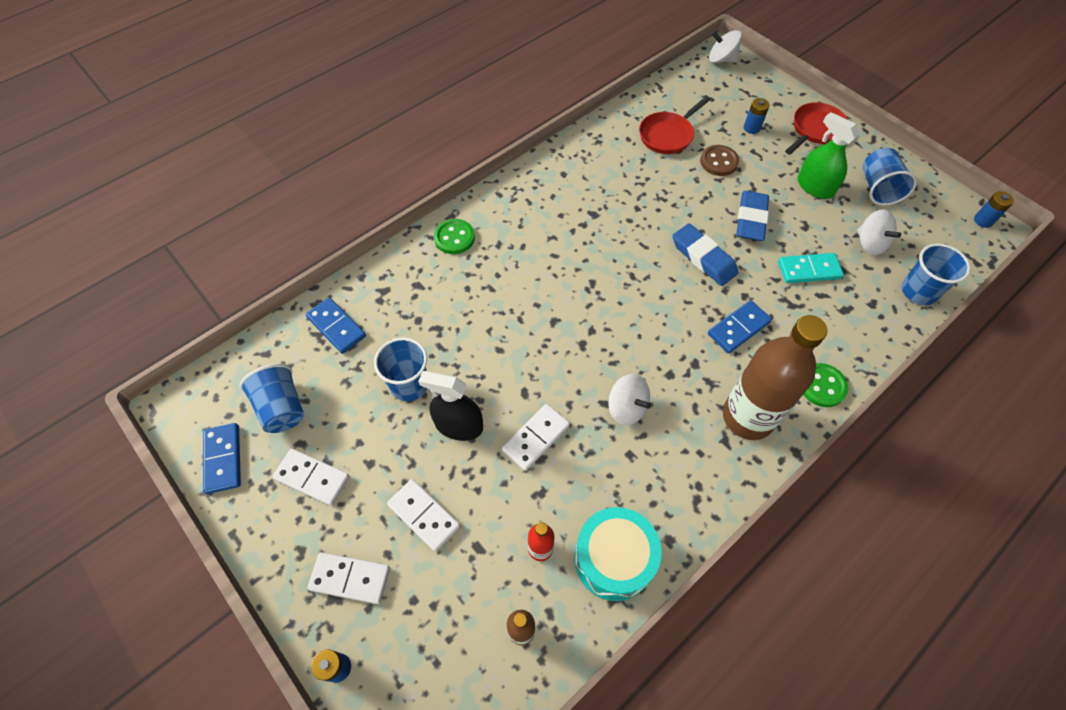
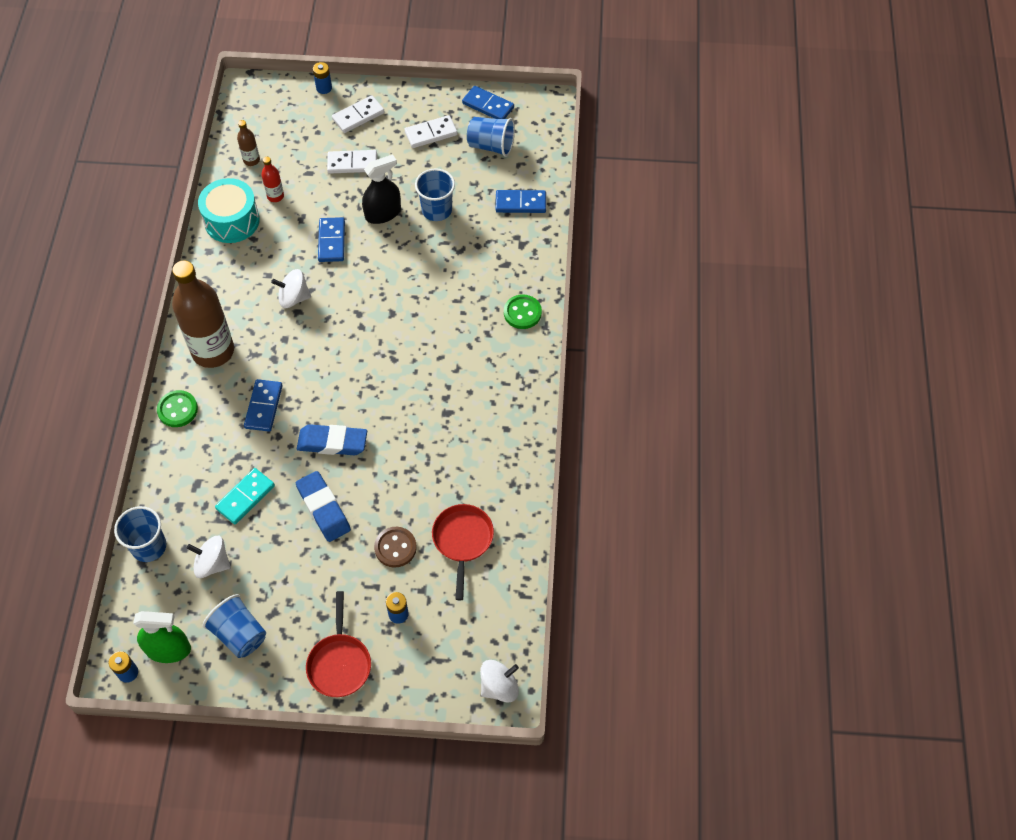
camera: 135 degrees right, 0 degrees up
white domino [502,404,570,471] -> blue domino [318,217,345,262]
green spray bottle [797,112,860,199] -> green spray bottle moved to [133,611,191,663]

